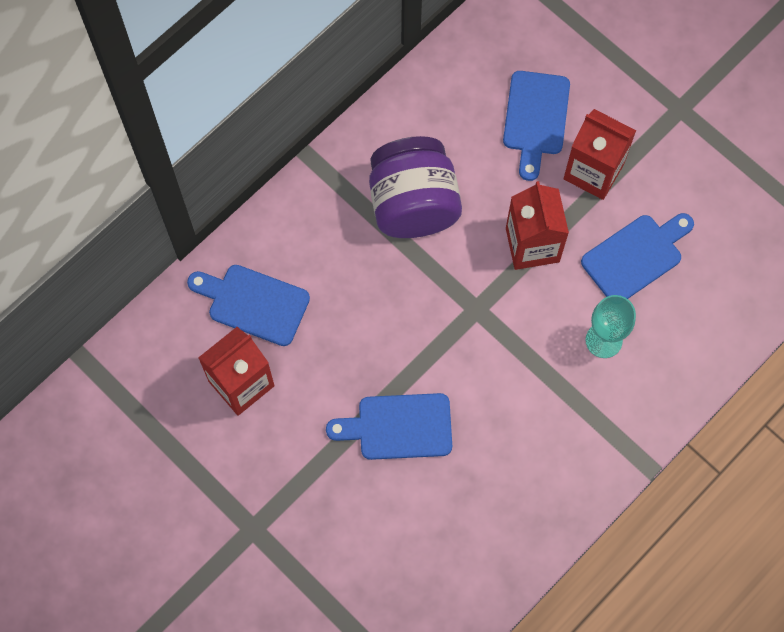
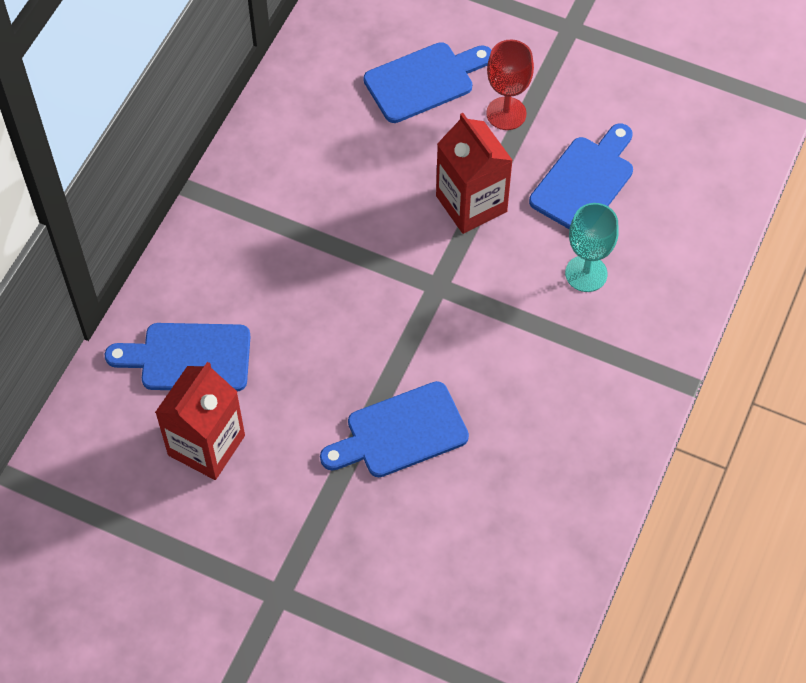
camera: 20 degrees left, 10 degrees down
purple jar [369,136,462,238] -> none
blue cutting board [503,71,570,181] -> blue cutting board turned 105 degrees counterclockwise [363,42,492,123]
red carton [564,109,636,200] -> red goblet [486,40,534,130]

